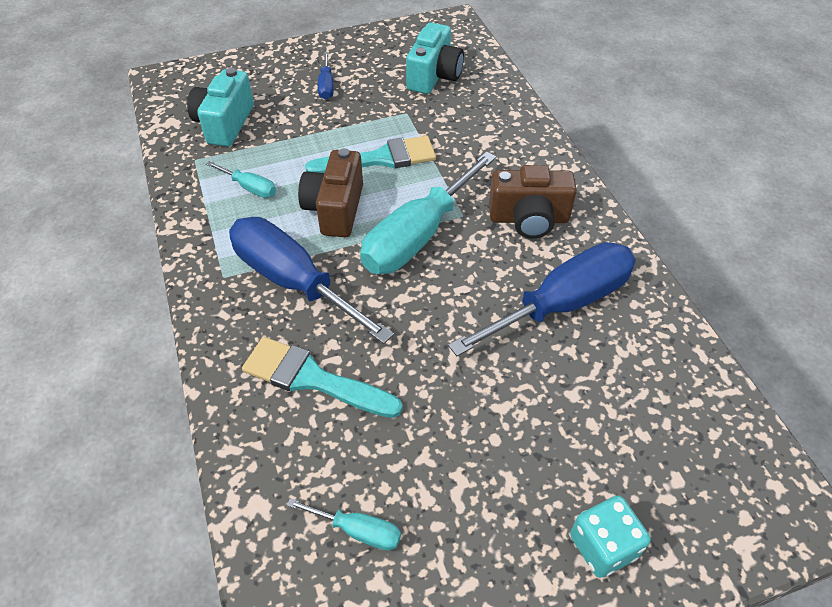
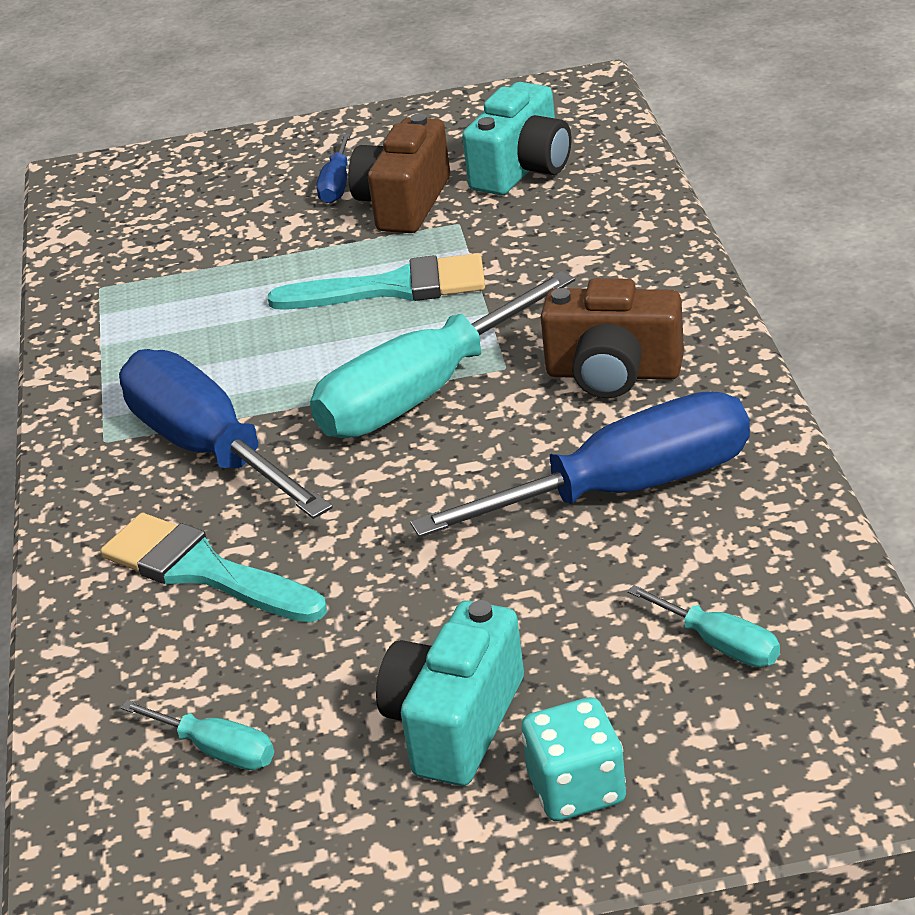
camera: 15 degrees right, 15 degrees down
turquoise camera [187,68,254,147] -> turquoise camera moved to [376,600,524,786]
turquoise screwdriver [206,161,276,198] -> turquoise screwdriver moved to [627,585,780,667]
brown camera [298,148,363,237] -> brown camera moved to [348,113,450,233]

